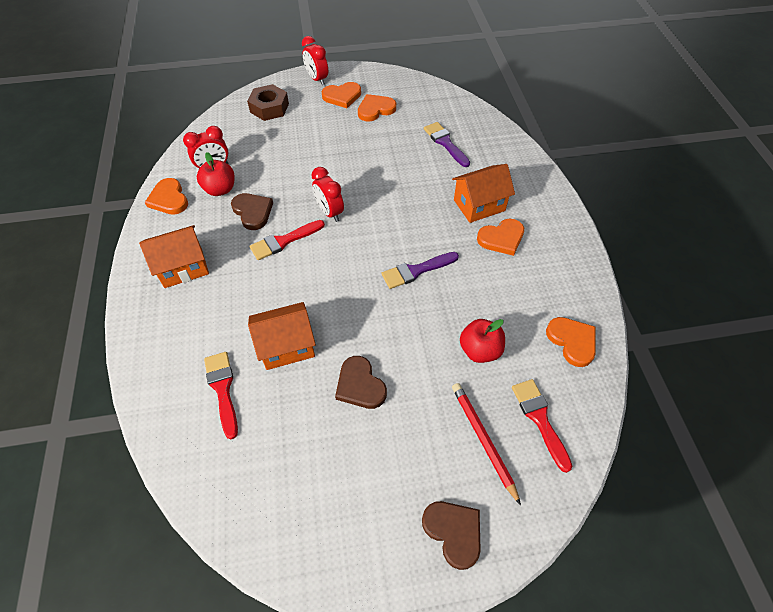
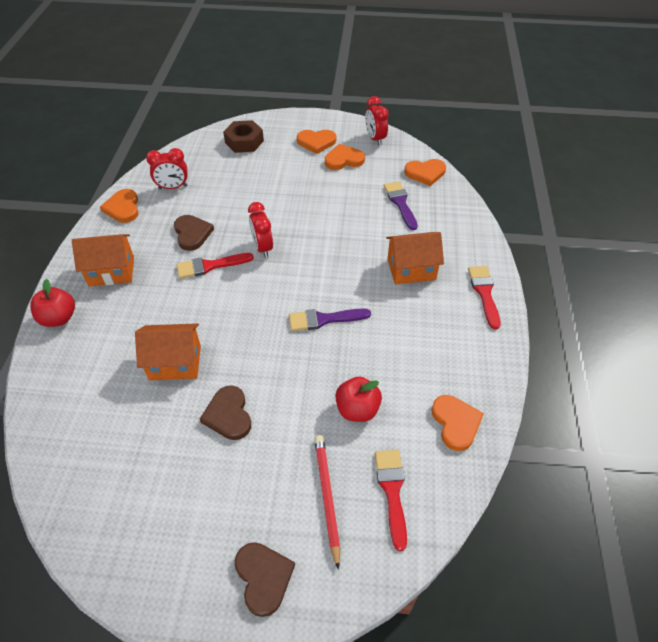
camera: 15 degrees right, 5 degrees down
red apple [197,152,234,196] -> red apple moved to [30,279,75,327]
red brush [204,352,238,439] -> red brush moved to [468,266,501,330]
red clock [302,36,328,85] -> red clock moved to [365,96,389,145]
orange heart [477,219,524,256] -> orange heart moved to [404,159,446,186]

